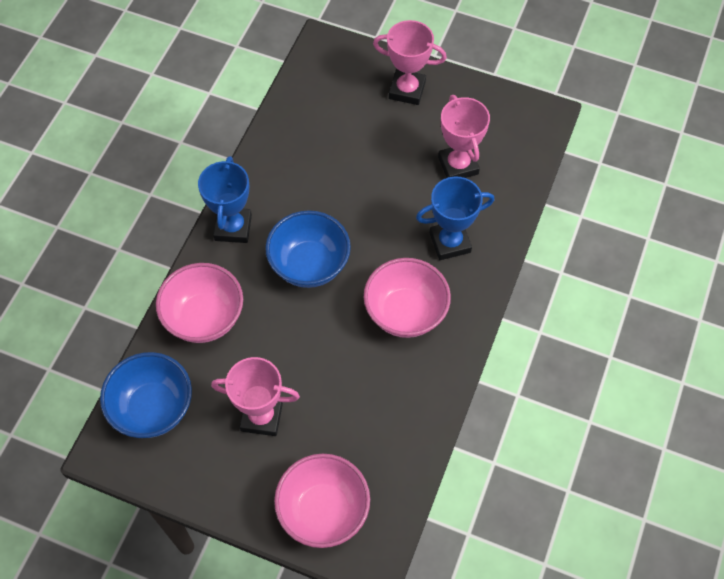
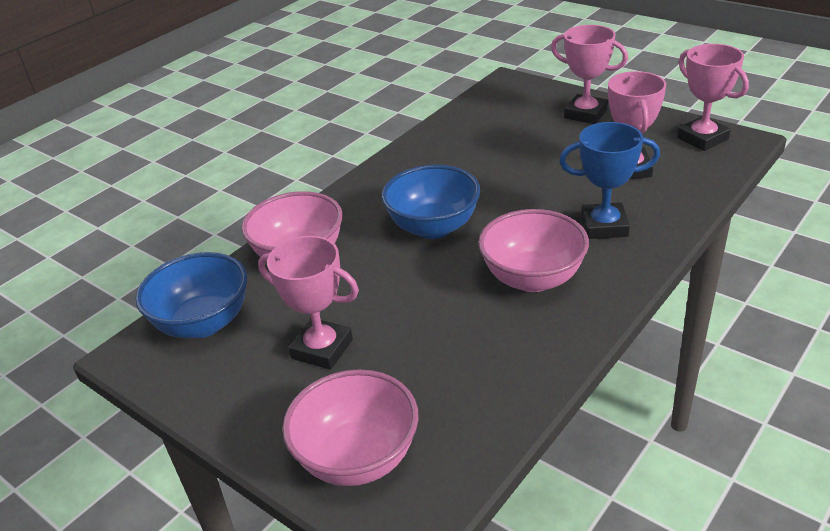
camera: 20 degrees right, 25 degrees down
blue trophy [198,156,252,243] -> none
none -> pink trophy [677,44,749,151]

